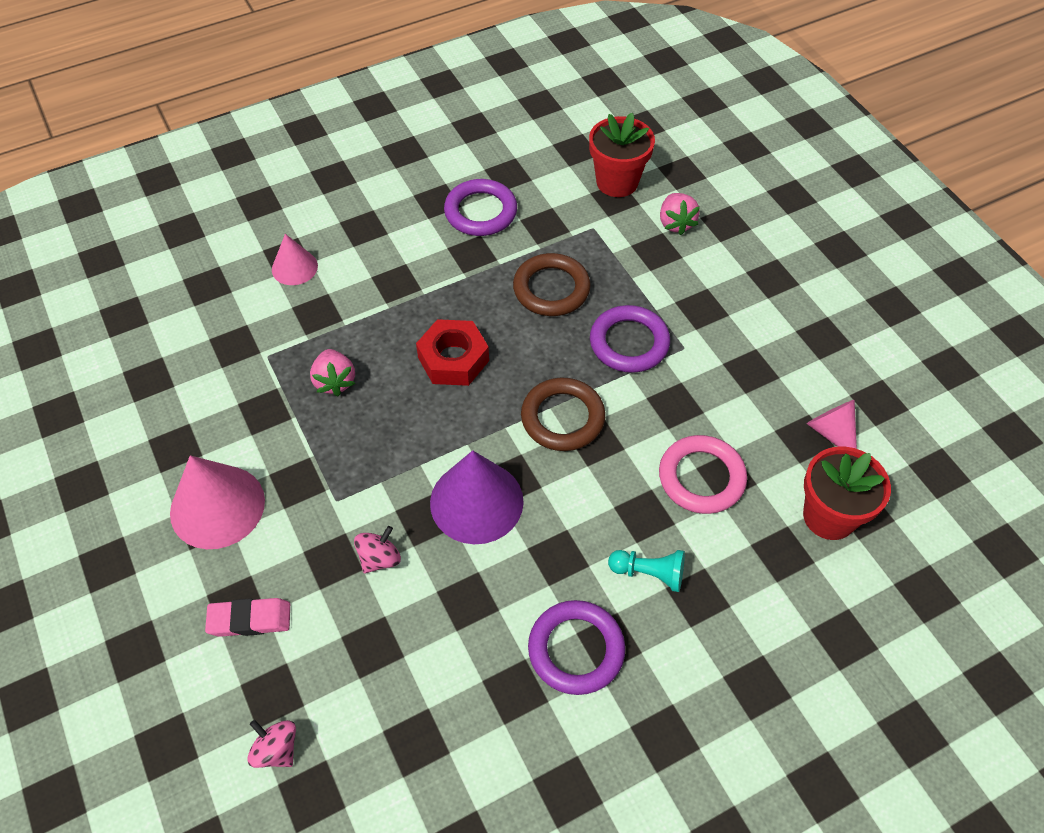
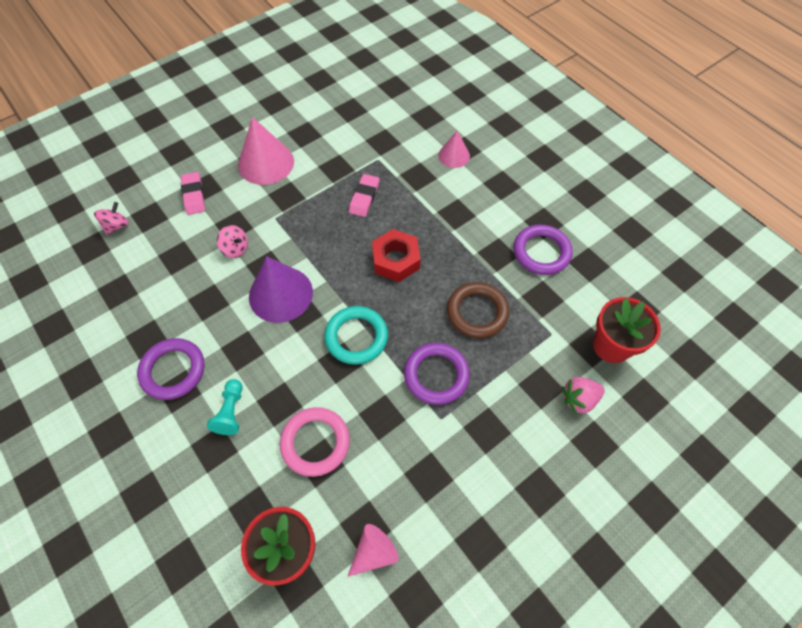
camera: 80 degrees right, 5 degrees up
pink strawberry [310,349,355,396] -> pink eraser [349,174,380,217]
brown ring [521,377,606,451] -> turquoise ring [324,306,388,365]

